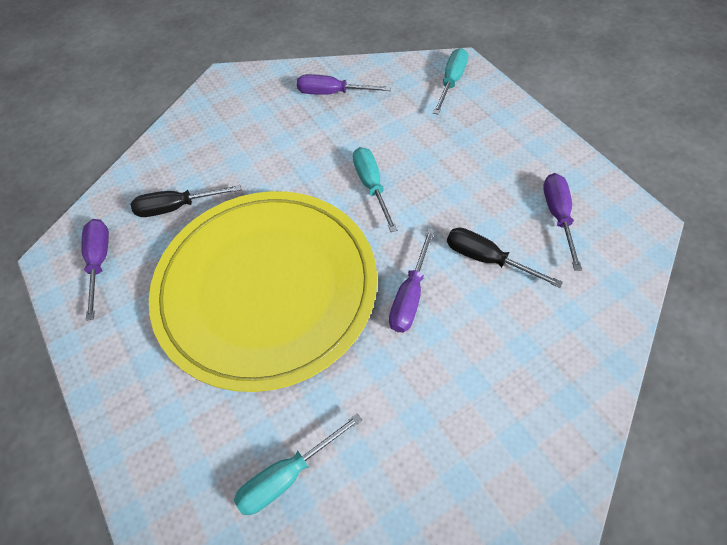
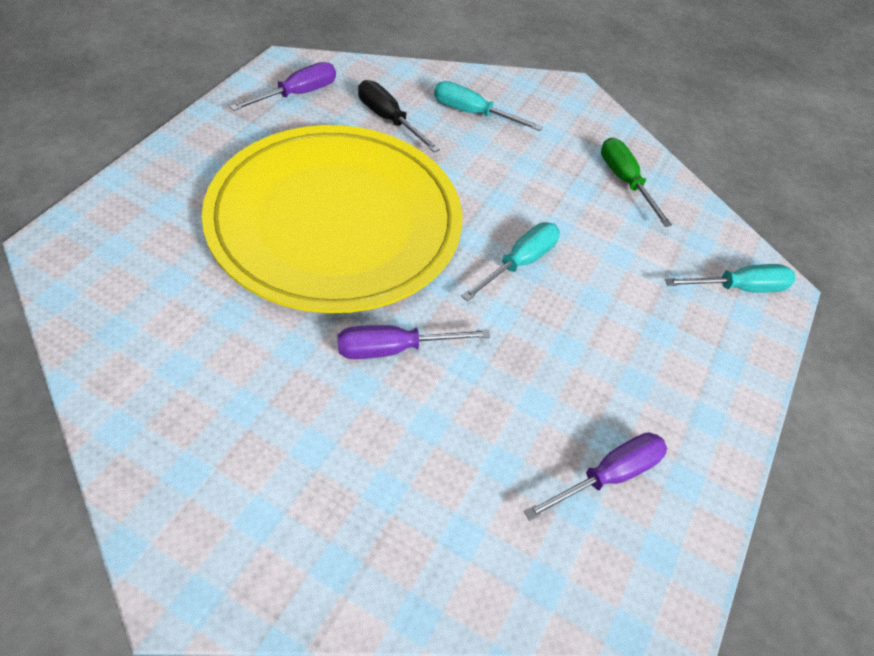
camera: 50 degrees right, 5 degrees down
turquoise screwdriver [234,413,362,515] -> turquoise screwdriver moved to [434,81,543,131]
purple screwdriver [297,74,391,95] -> green screwdriver [601,138,672,227]
black screwdriver [447,228,563,288] -> none

